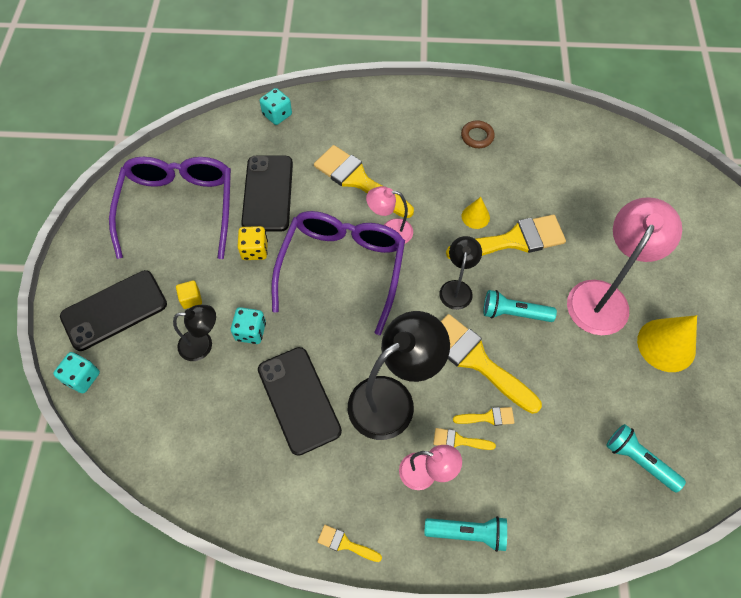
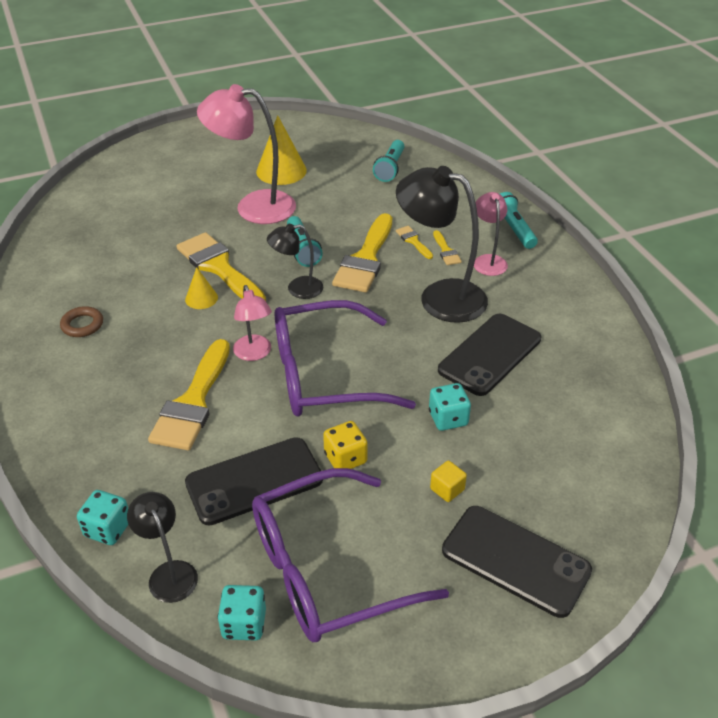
camera: 115 degrees left, 20 degrees down
turquoise dice [53,352,100,393] -> turquoise dice moved to [218,585,266,641]
black lamp [173,305,216,361] -> black lamp moved to [127,492,198,603]
yellow brush [317,525,382,562] -> none

